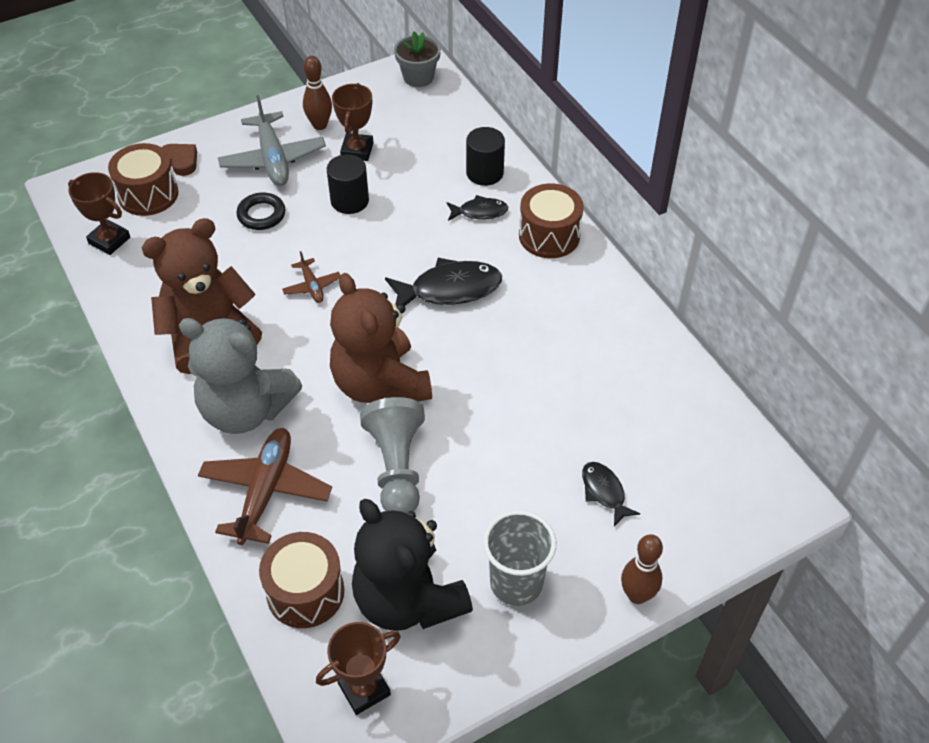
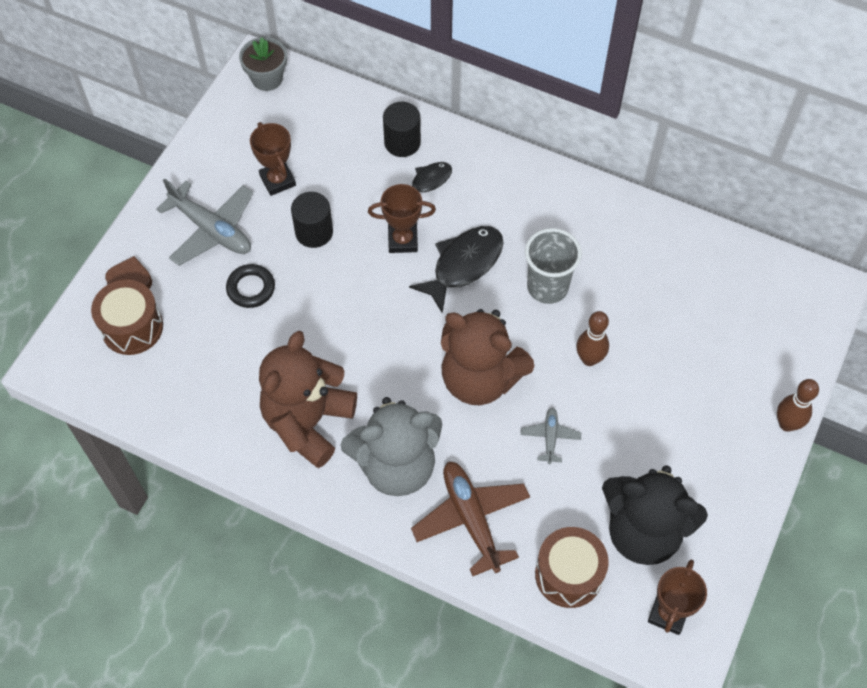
camera: 35 degrees left, 10 degrees up
brown trophy [68,172,130,255] -> brown trophy moved to [368,184,436,253]
brown plane [282,251,340,303] -> none
brown bowling pin [303,56,332,130] -> brown bowling pin moved to [576,311,609,366]
grey pawn [360,397,425,514] -> grey plane [521,407,581,464]
grey cup [483,510,556,606] -> grey cup moved to [525,228,582,304]
brown drum [519,183,584,258] -> none
black fish [582,462,640,527] -> none

